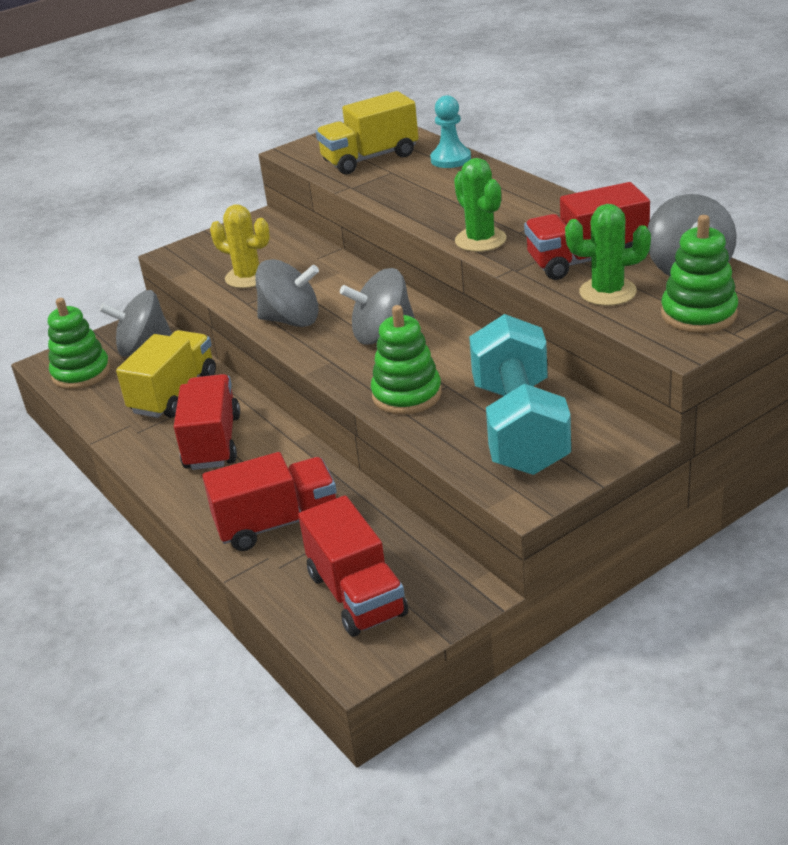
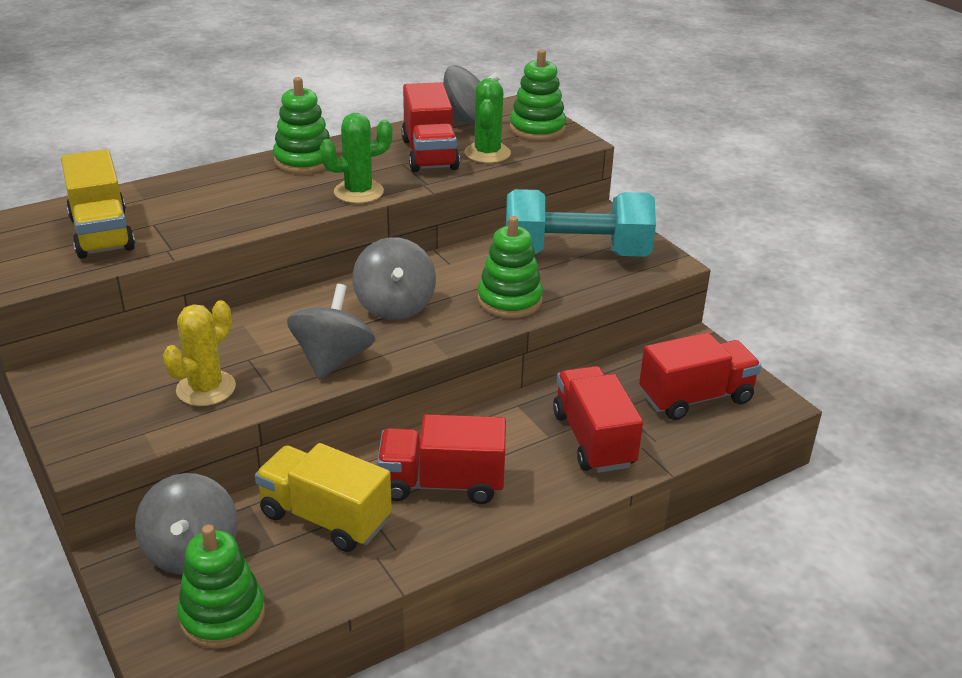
camera: 90 degrees left, 0 degrees up
turquoise pawn [430,95,471,168] -> none
none -> green stacking toy [273,77,330,174]

